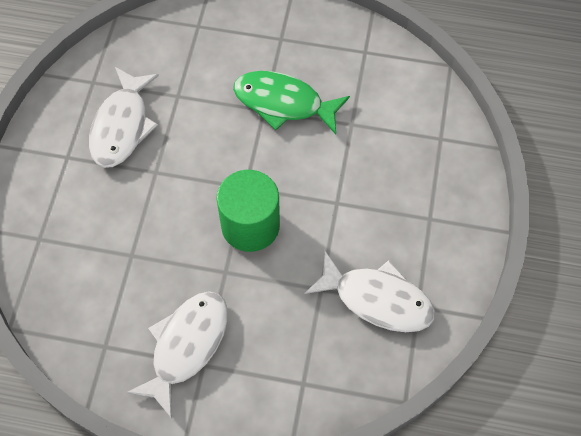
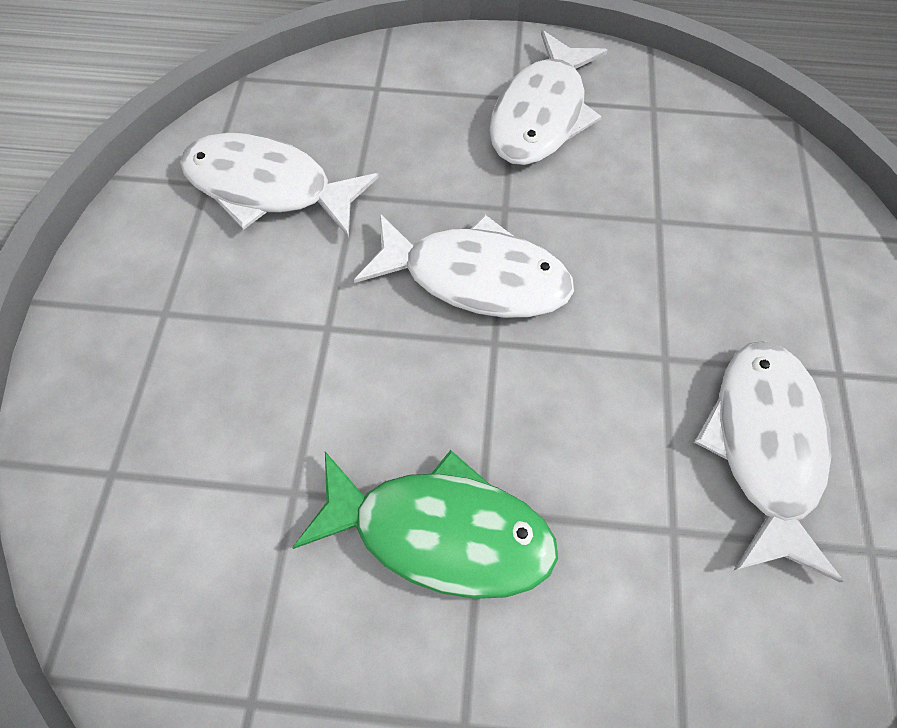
camera: 175 degrees right, 0 degrees up
green cylinder [216,170,280,252] -> white fish [354,214,574,318]

